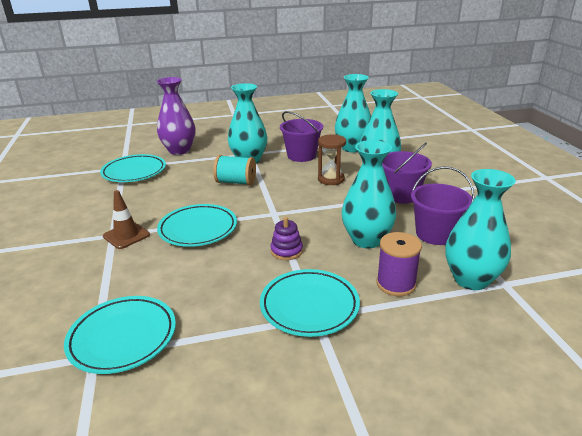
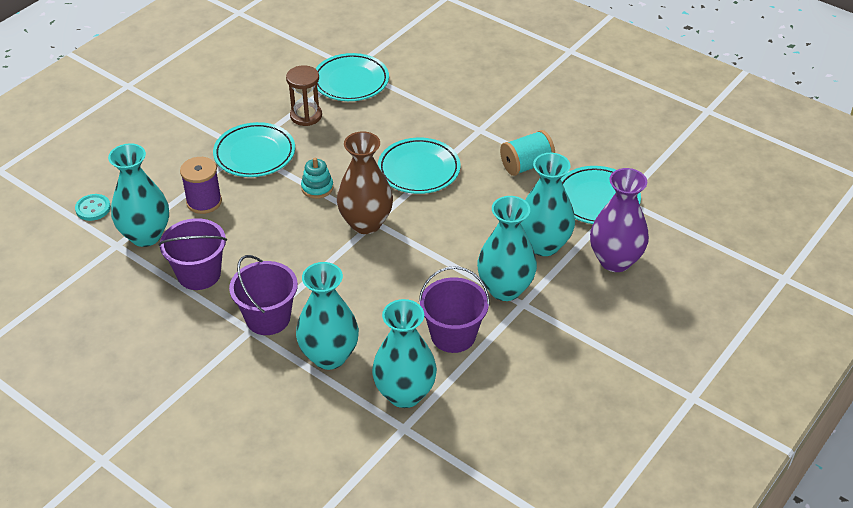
camera: 140 degrees right, 15 degrees up
brown traffic cone [103,190,150,249] -> none
turquoise spool [213,155,256,186] -> turquoise spool moved to [500,130,555,176]
purple stacking toy [270,217,303,260] -> turquoise stacking toy [301,158,333,199]
brown hourglass [318,134,346,185] -> brown hourglass moved to [286,65,322,126]
turquoise vase [342,140,396,248] -> turquoise vase moved to [521,153,575,256]
none -> turquoise button [75,194,111,221]
none -> brown vase [337,131,393,234]

